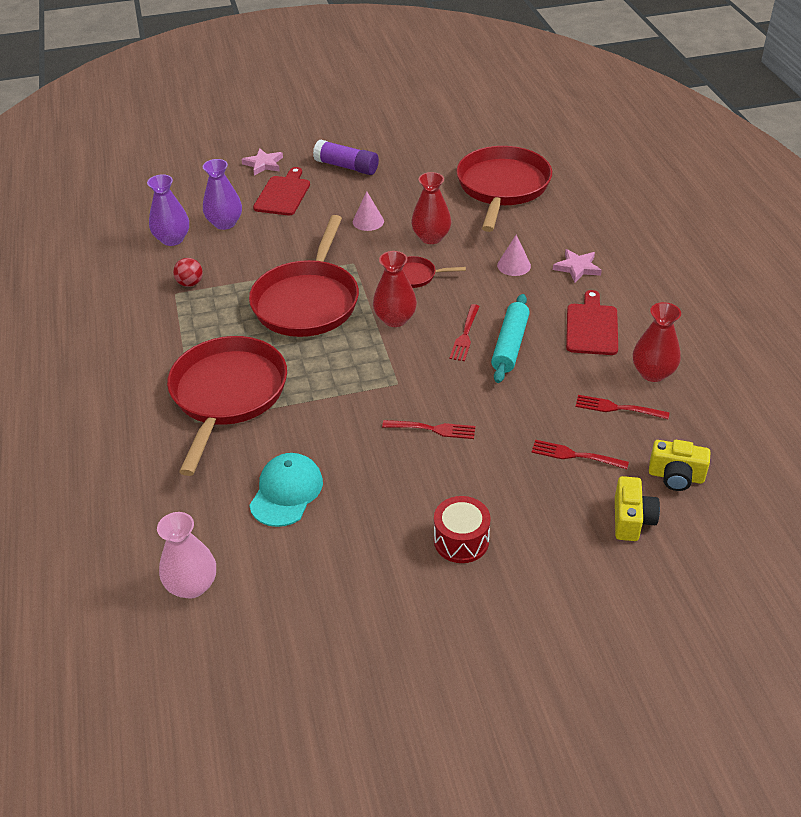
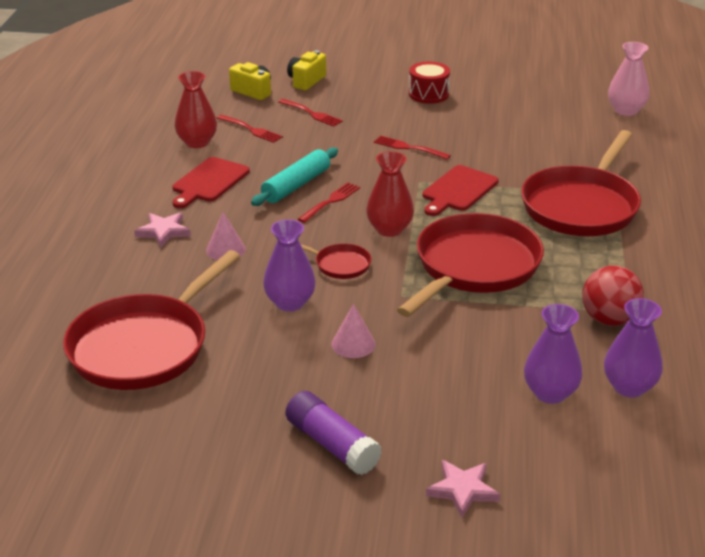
camera: 160 degrees left, 10 degrees down
red ball [173,258,203,287] -> red ball [582,266,644,326], size x1.64
turquoise cap [249,453,323,527] -> none
red cutting board [253,167,310,215] -> red cutting board moved to [422,165,499,216]
red vase [411,172,451,244] -> purple vase [263,219,316,311]

